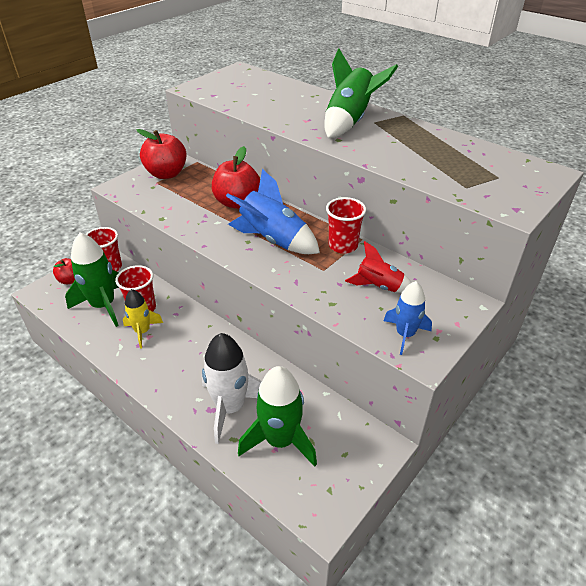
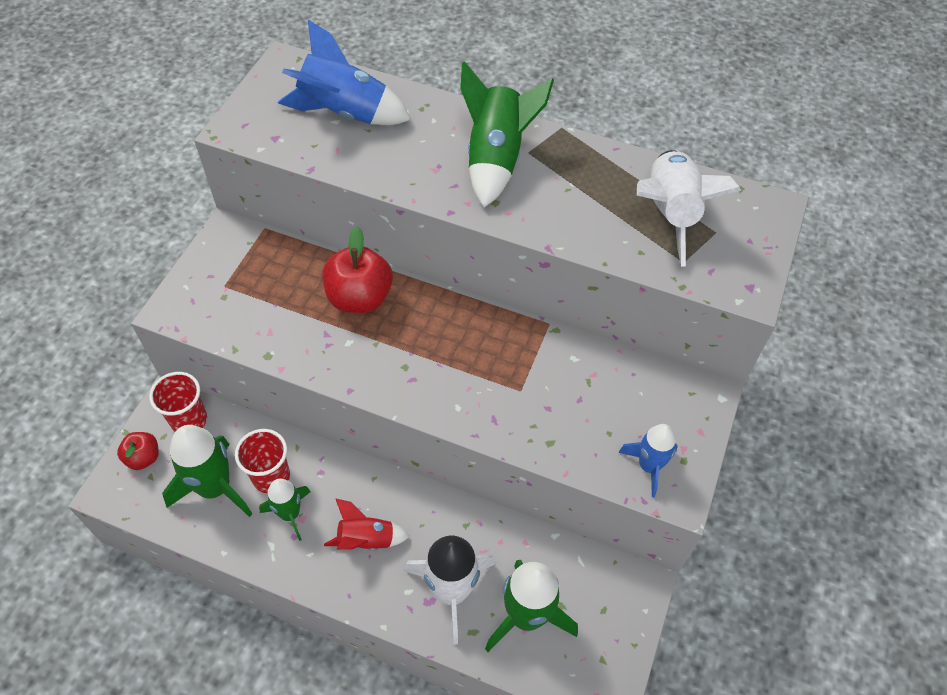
camera: 20 degrees left, 15 degrees up
yellow rocket [123,289,163,349] -> green rocket [259,479,311,541]
red apple [136,129,187,179] -> none
blue rocket [226,169,320,254] -> blue rocket moved to [278,20,411,125]
red cup [326,197,366,254] -> none
red rocket [345,241,412,293] -> red rocket moved to [324,498,410,550]
none -> white rocket [637,150,742,267]

